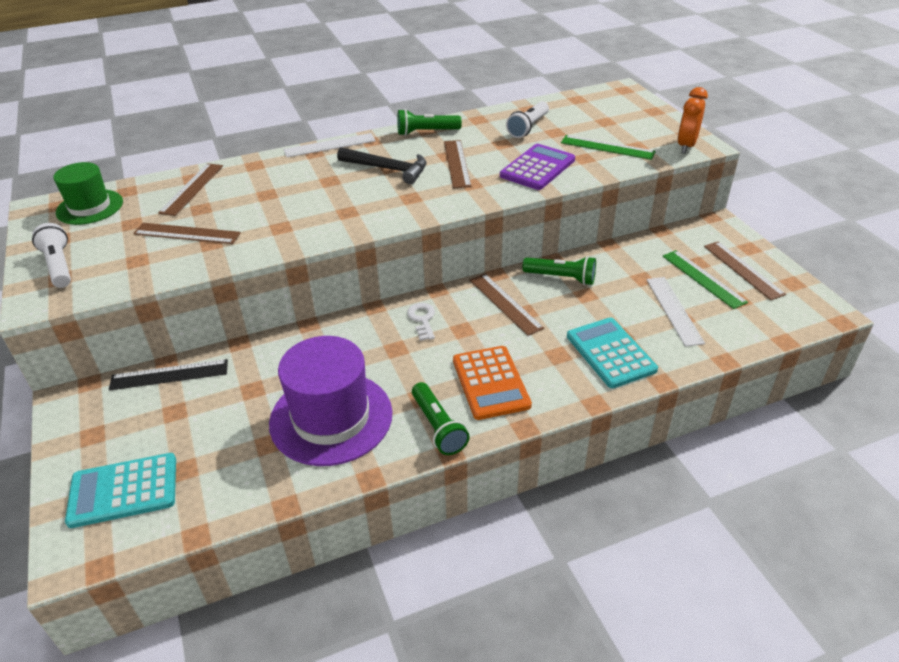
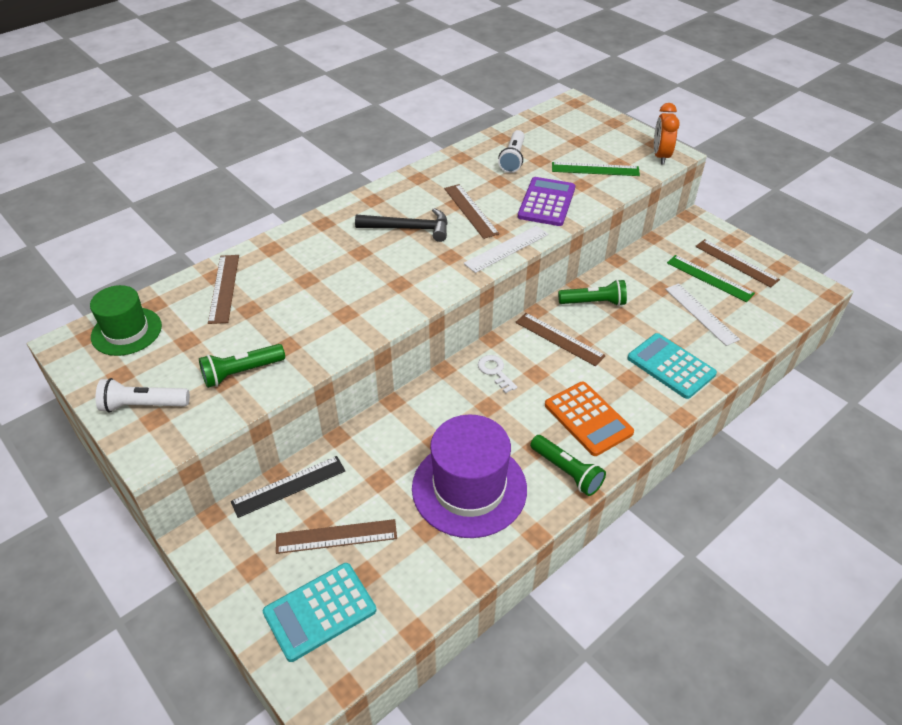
camera: 20 degrees left, 5 degrees up
white flashlight [32,223,71,288] -> white flashlight turned 45 degrees counterclockwise [96,378,190,413]
brown ruler [133,223,241,244] -> brown ruler moved to [276,519,397,554]
white ruler [283,133,376,157] -> white ruler moved to [464,226,548,273]
green flashlight [397,109,462,136] -> green flashlight moved to [199,344,285,388]

